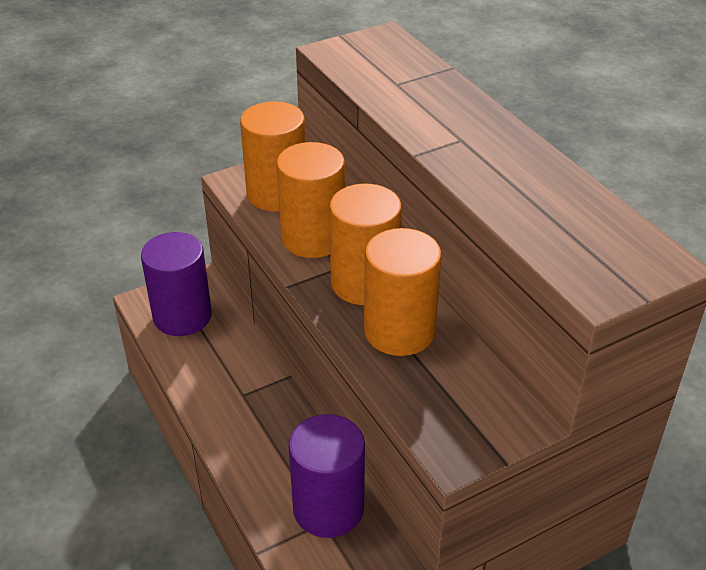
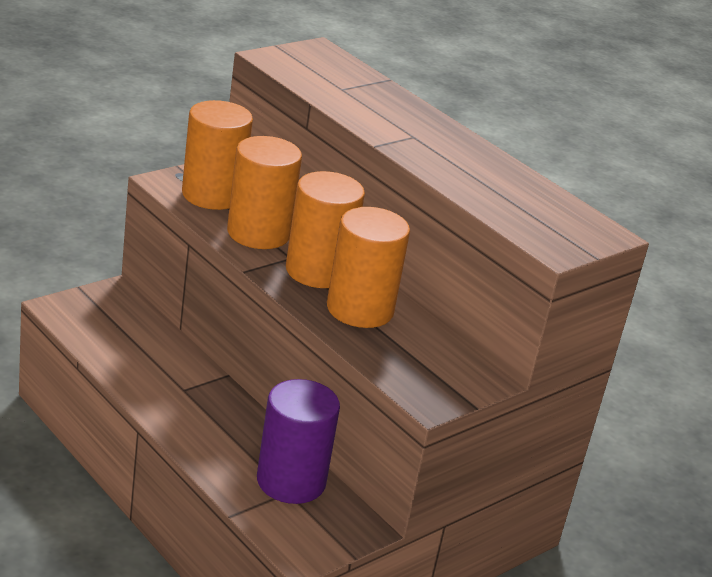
camera: 15 degrees left, 10 degrees down
purple cylinder [141,232,212,336] -> none

